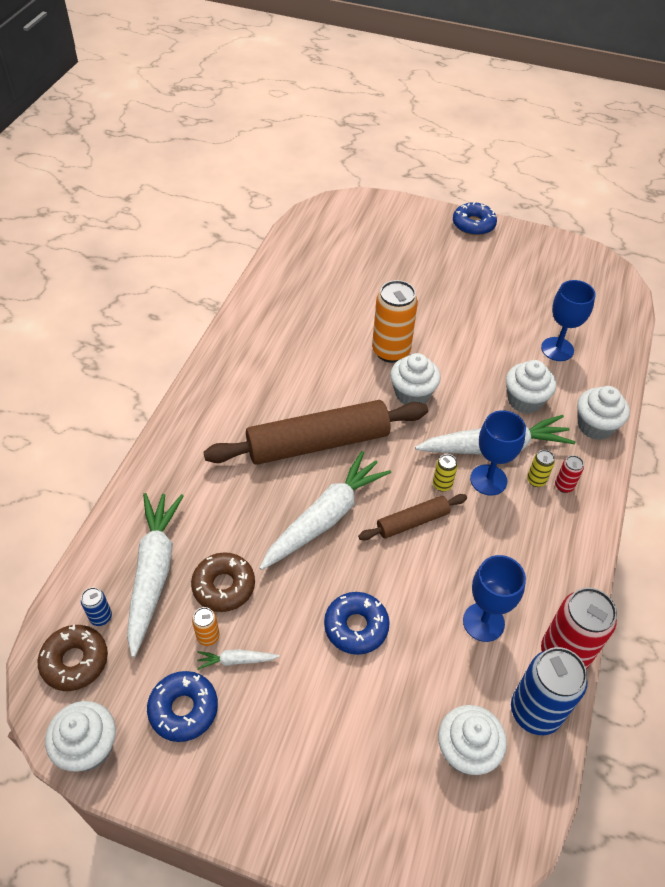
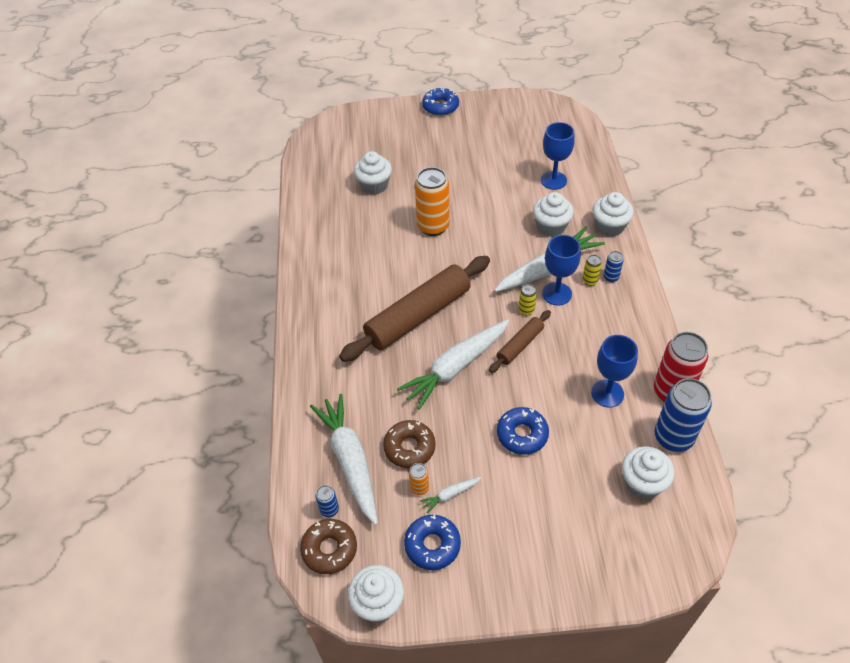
camera: 20 degrees left, 0 degrees up
white carrot [260,451,391,570] -> white carrot turned 150 degrees counterclockwise [397,319,509,410]
white cupcake [390,353,441,405] -> white cupcake moved to [354,151,392,195]
red can [555,455,584,493] -> blue can [604,251,624,282]

